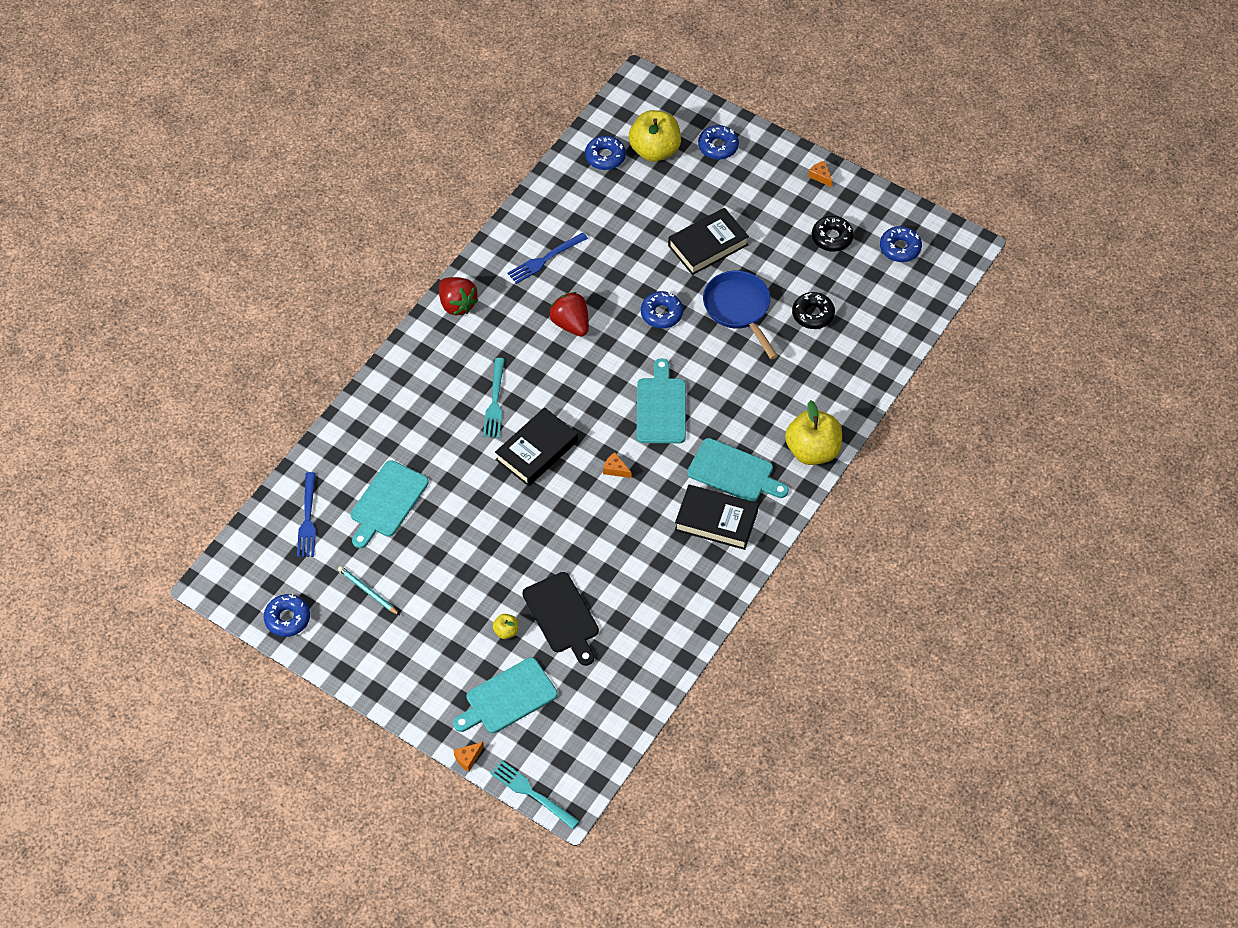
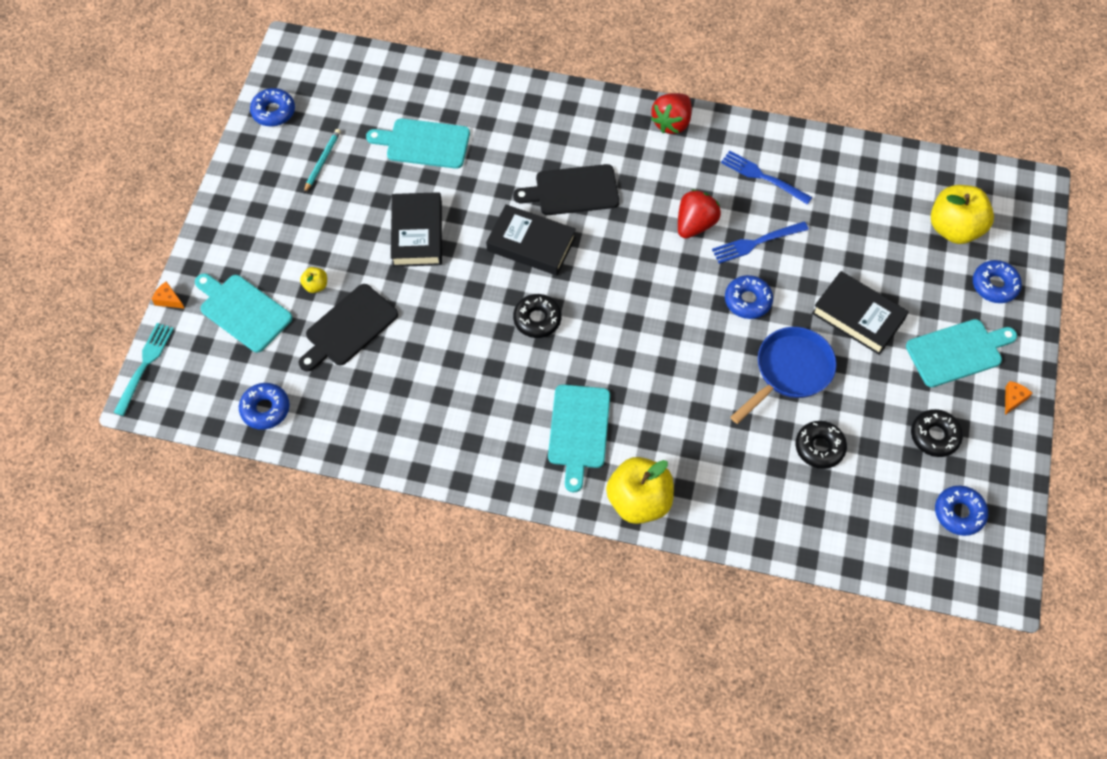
camera: 70 degrees right, 5 degrees up
blue fork [297,472,316,557] -> blue fork moved to [712,221,809,264]
turquoise fork [483,358,505,438] -> black cutting board [513,164,619,215]
blue donut [585,136,626,170] -> blue donut moved to [239,383,290,430]
orange cheese [603,452,631,478] -> black donut [513,294,562,338]
turquoise cutting board [637,358,686,443] -> turquoise cutting board moved to [906,319,1017,387]
black book [675,485,759,550] -> black book moved to [391,192,442,267]

